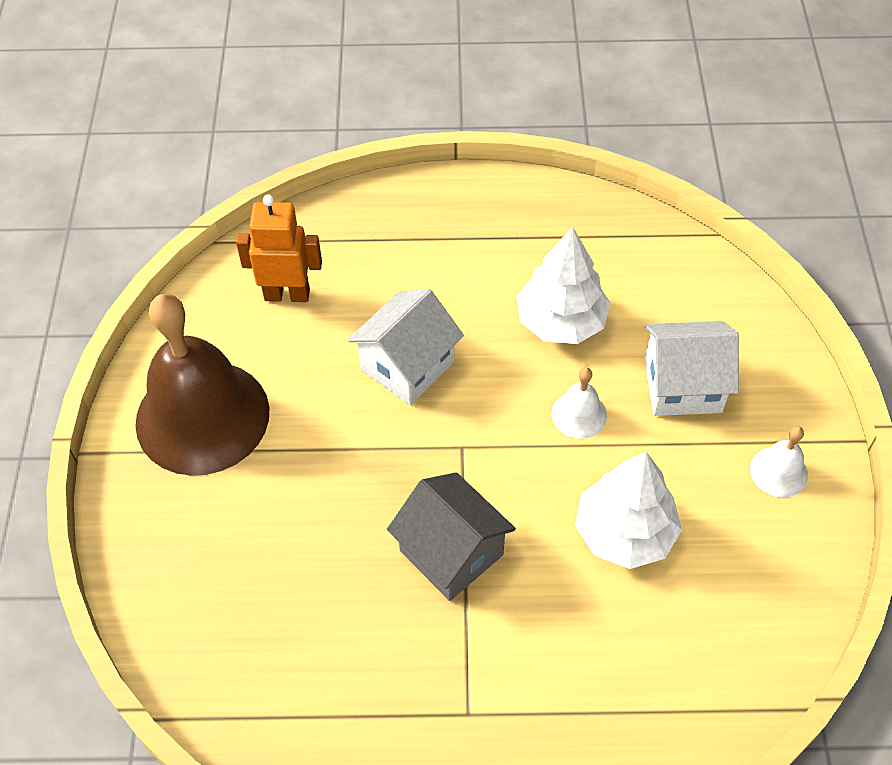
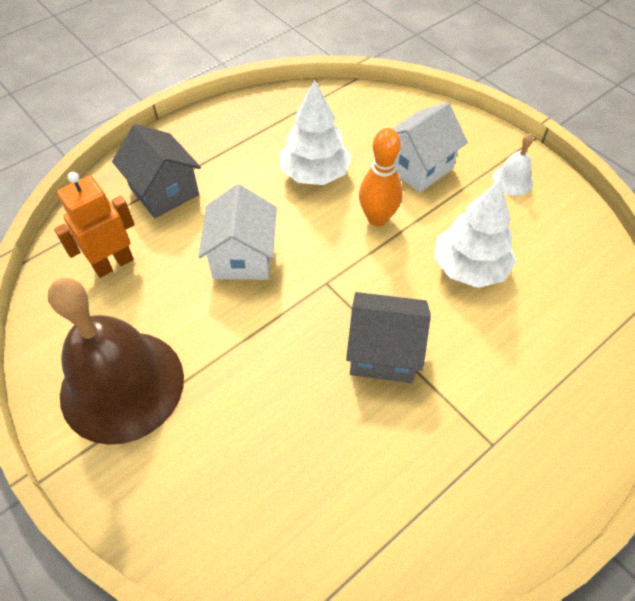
camera: 40 degrees left, 0 degrees up
white bell [551,367,607,439] -> orange bowling pin [359,128,403,226]
none -> grey house [112,124,201,218]

